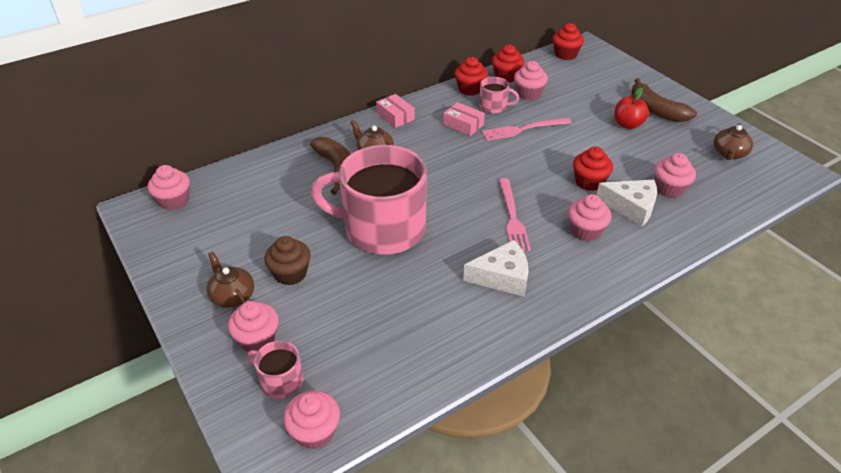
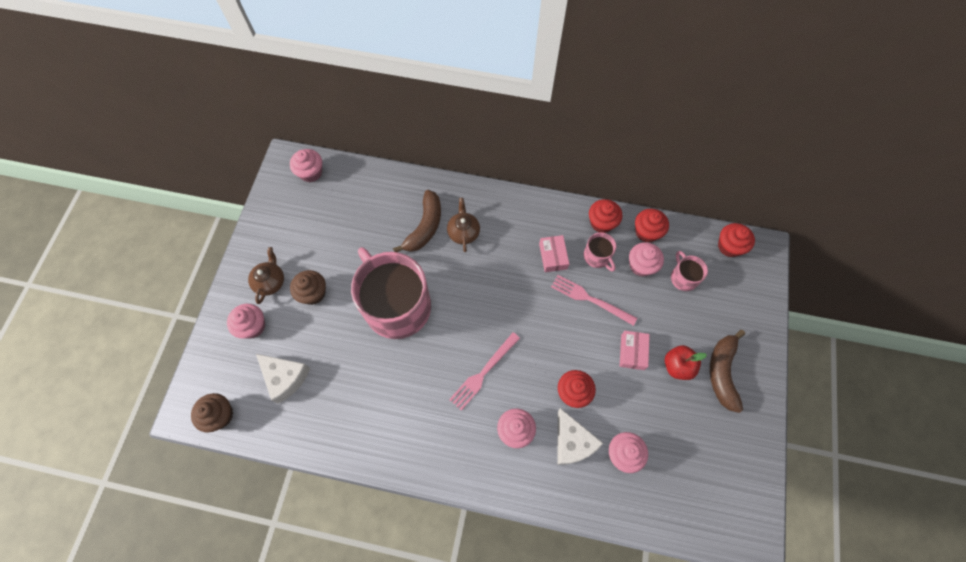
camera: 45 degrees right, 25 degrees up
pink mug [247,340,303,399] -> pink mug moved to [671,251,708,291]
pink cupcake [283,391,340,450] -> brown cupcake [191,393,233,433]
pink box [376,94,415,128] -> pink box moved to [620,331,650,370]
white cheese [463,240,528,296] -> white cheese moved to [256,354,310,403]
brown teapot [713,123,753,160] -> none

